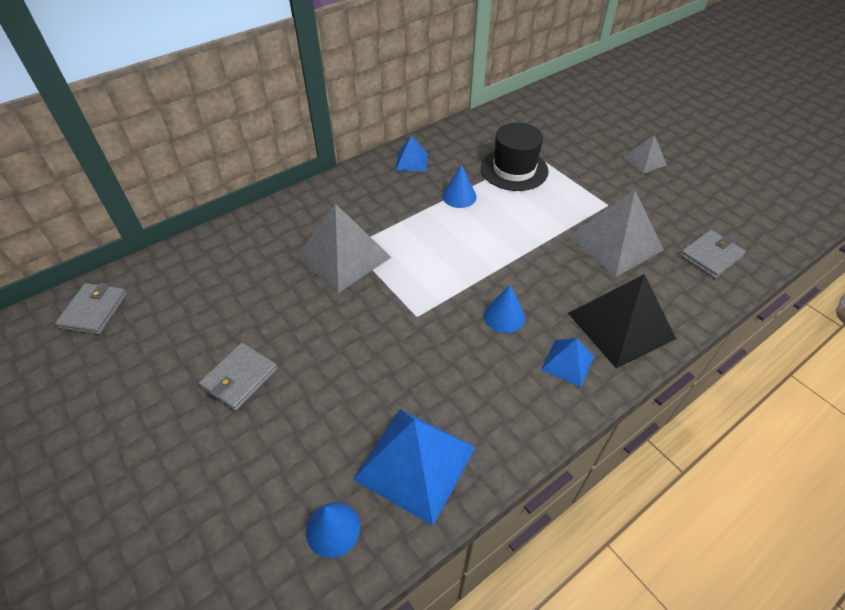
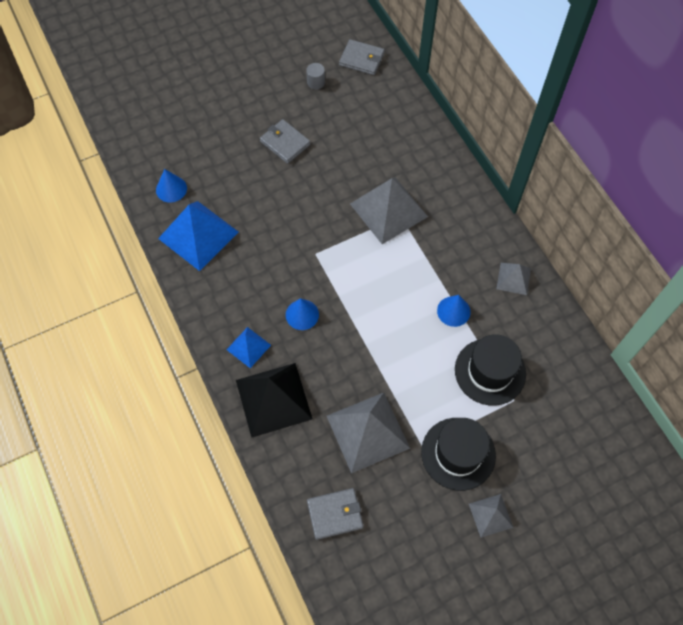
camera: 100 degrees right, 15 degrees up
blue pyramid [396,135,428,172] -> grey pyramid [496,263,531,295]
grey wallet [680,230,746,279] -> grey wallet turned 75 degrees counterclockwise [307,488,363,540]
none -> grey cylinder [306,63,325,90]
none -> black hat [421,418,496,491]

